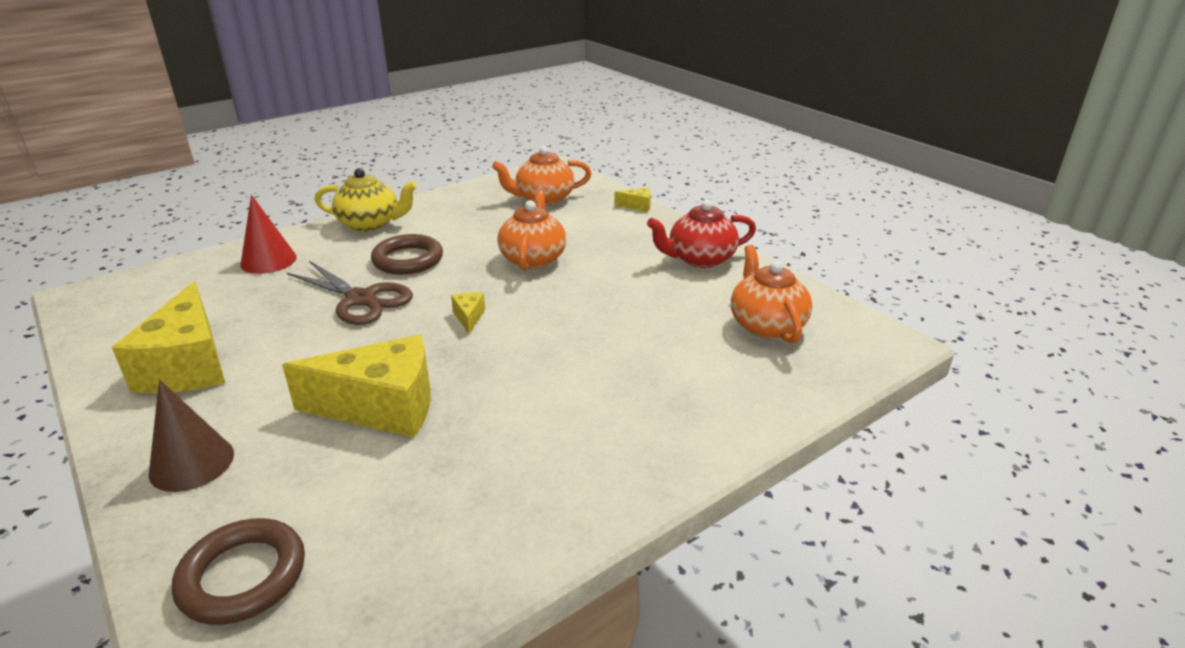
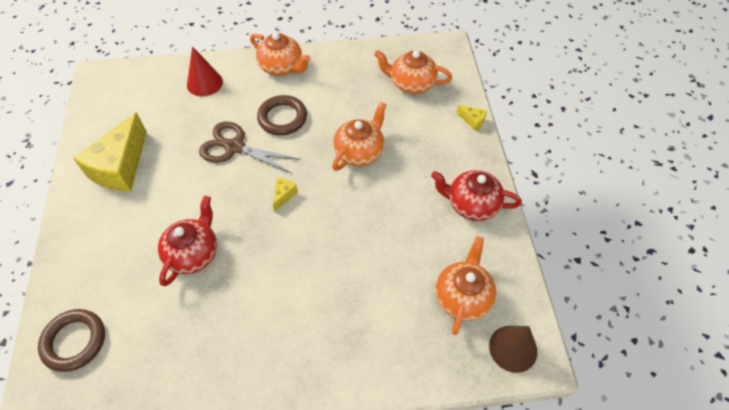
camera: 30 degrees right, 25 degrees up
brown cone [149,380,234,492] -> brown cone moved to [489,326,537,373]
yellow cheese [282,335,431,438] -> red teapot [158,195,217,286]
brown scissors [287,261,413,325] -> brown scissors turned 135 degrees clockwise [199,122,301,174]
yellow teapot [315,168,417,232] -> orange teapot [250,32,310,76]

